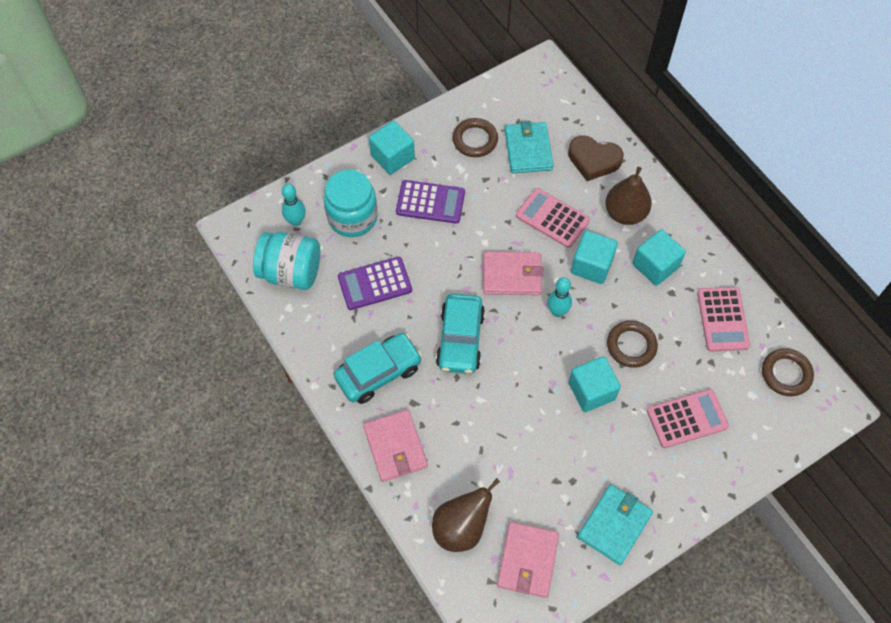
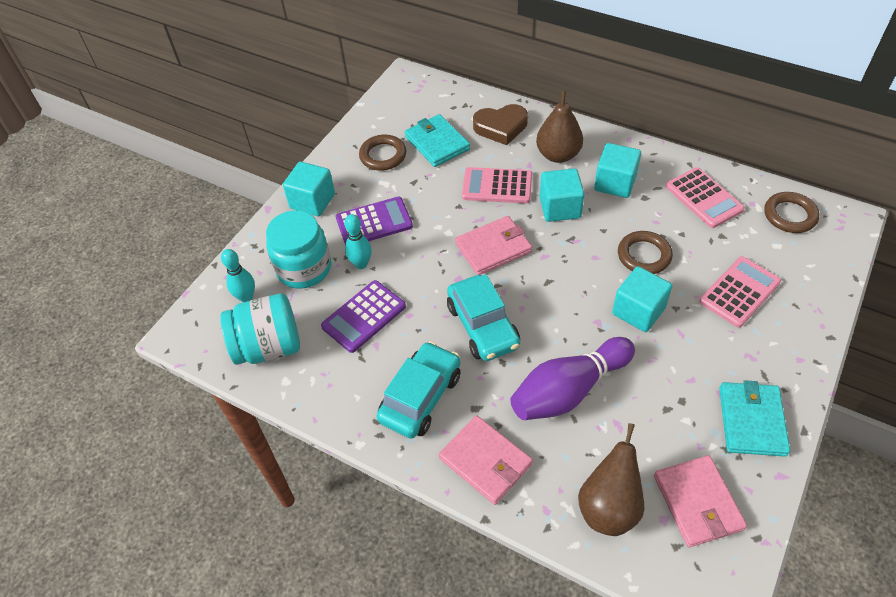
camera: 25 degrees left, 10 degrees down
turquoise bowling pin [547,277,572,317] -> turquoise bowling pin moved to [344,214,372,269]
none -> purple bowling pin [510,337,635,420]

